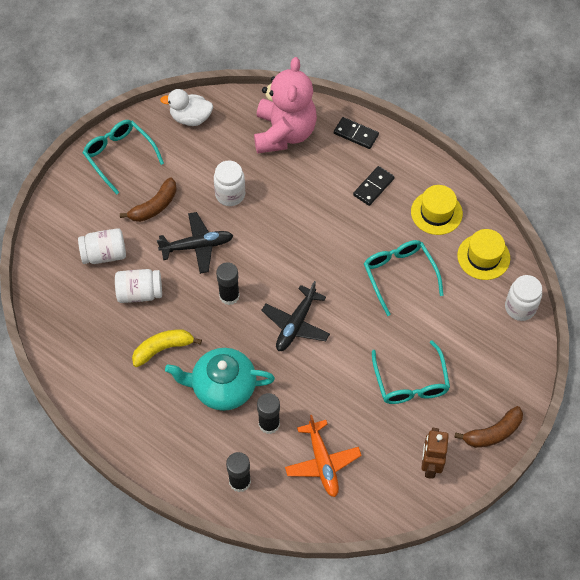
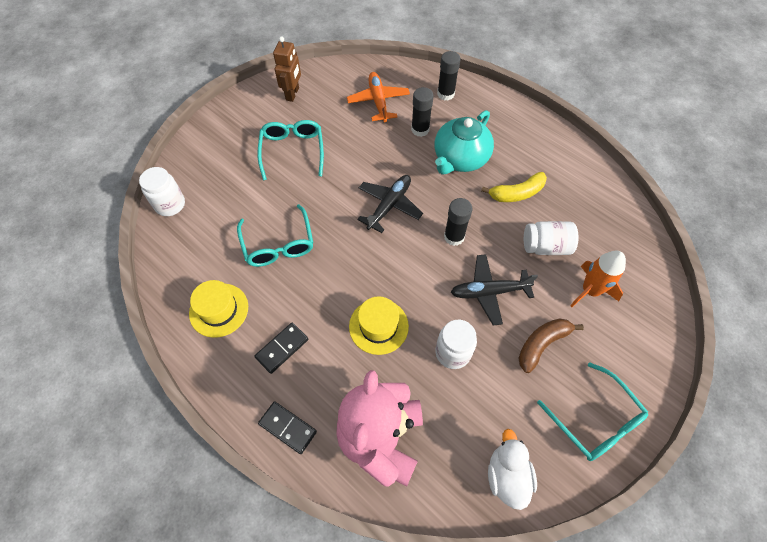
camera: 175 degrees left, 0 degrees up
white jar [78,228,126,264] -> orange rocket [570,251,626,307]
white duck [160,89,213,126] -> white duck turned 105 degrees counterclockwise [488,429,537,510]
turquoise teapot [165,348,275,411] -> turquoise teapot turned 120 degrees clockwise [434,110,494,175]
brown banana [454,406,523,448] -> none
yellow hat [457,229,510,280] -> yellow hat moved to [349,296,409,355]

